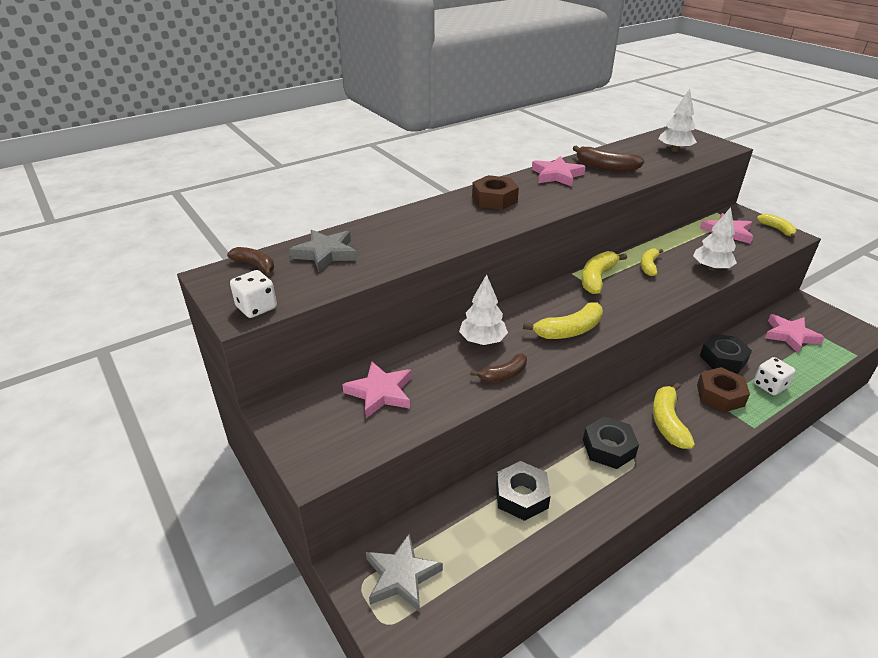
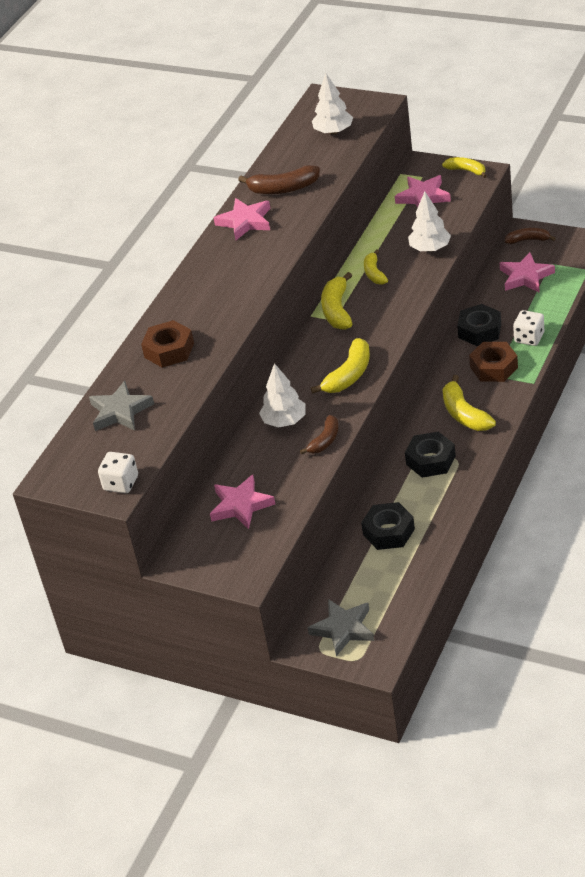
camera: 25 degrees left, 5 degrees up
brown banana [227,247,274,276] -> brown banana moved to [505,228,555,244]
brown nut [472,175,519,210] -> brown nut moved to [141,320,194,368]

